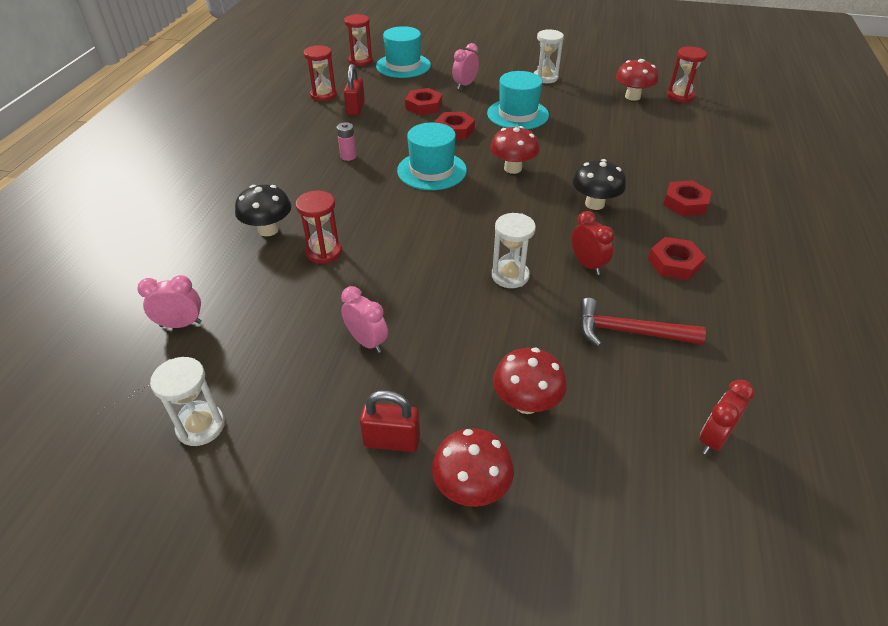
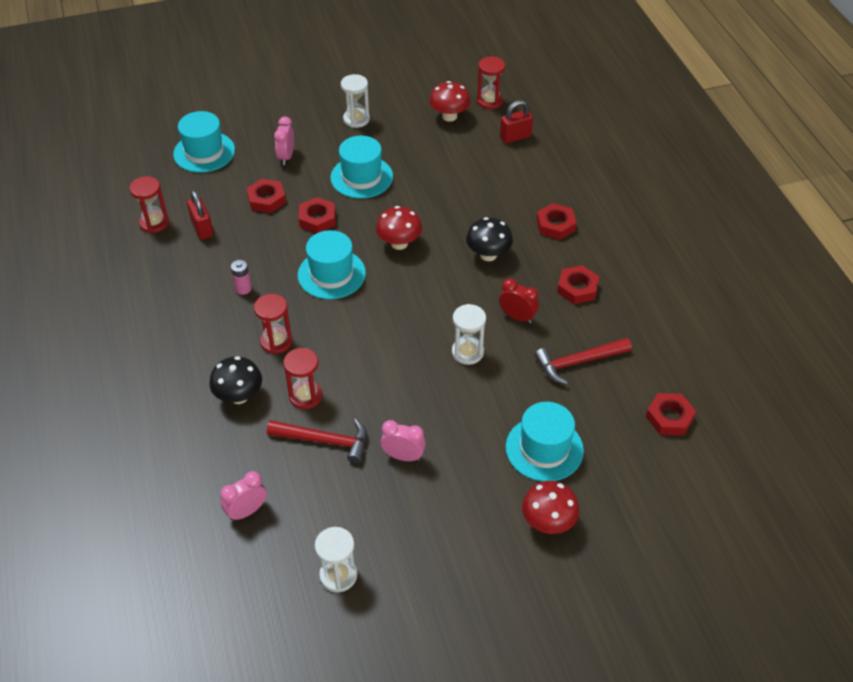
camera: 30 degrees left, 5 degrees up
red hourglass [344,14,373,66] -> red hourglass moved to [254,294,292,354]
red padlock [360,390,420,452] -> red padlock moved to [500,100,533,143]
red mushroom [493,348,567,414] -> turquoise hat [506,402,584,481]
red clock [699,380,755,455] -> red nut [646,393,696,435]
none -> red hammer [267,419,367,464]

